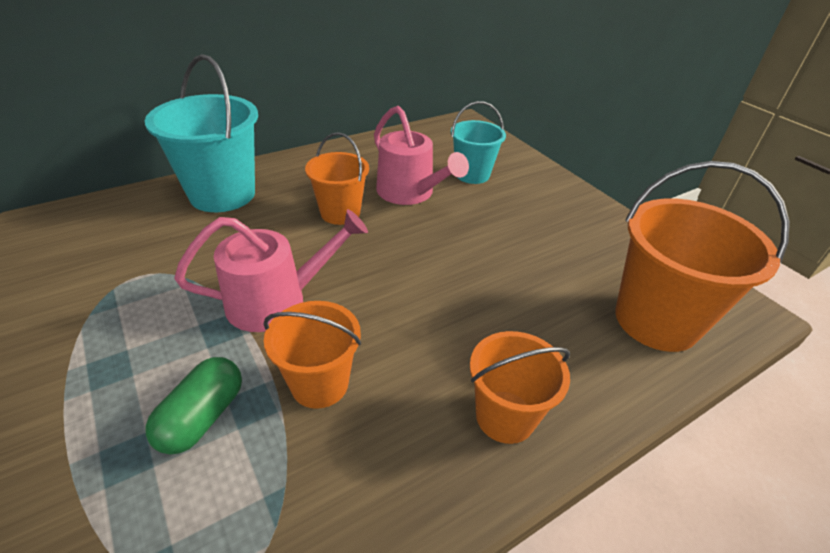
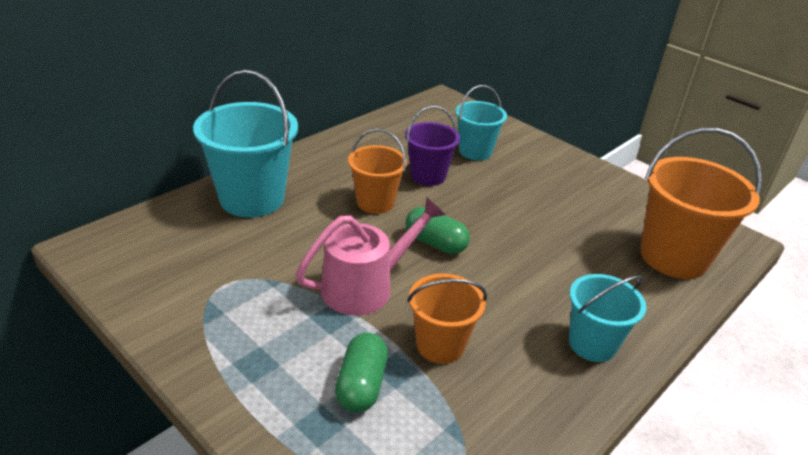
camera: 15 degrees left, 5 degrees down
pink watering can [374,106,469,205] -> purple bucket [405,106,460,186]
orange bucket [470,331,570,444] -> turquoise bucket [569,274,646,362]
none -> green capsule [405,207,470,254]

